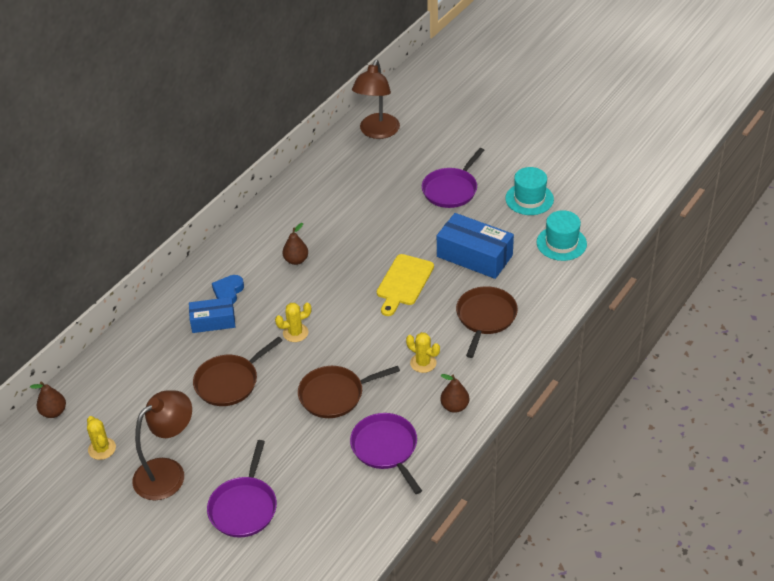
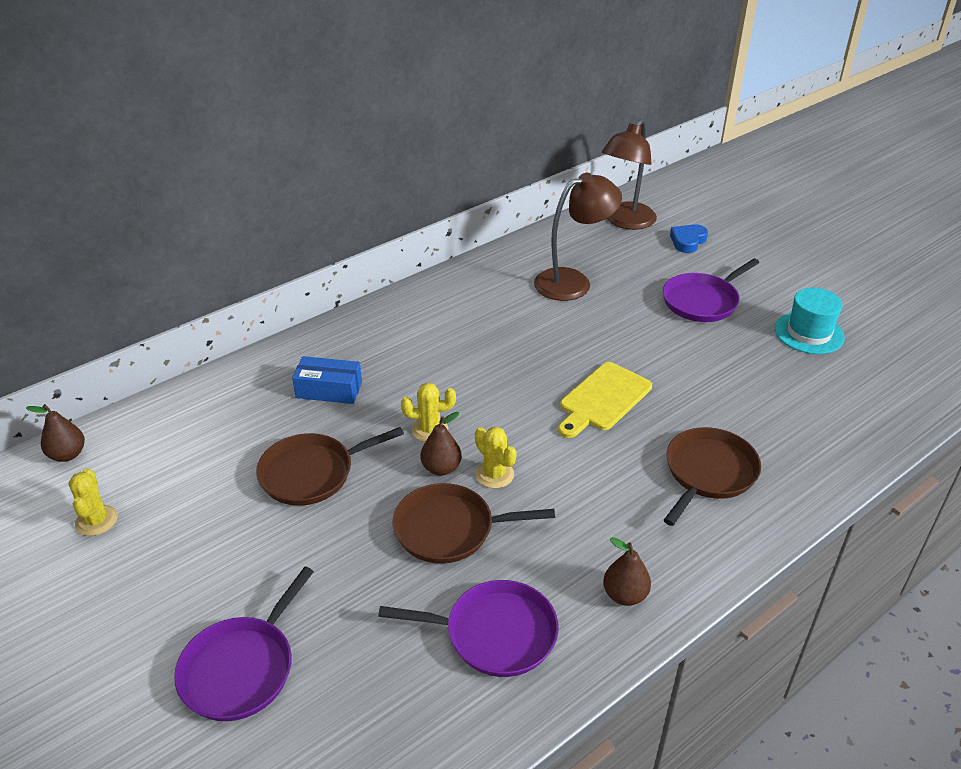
camera: 15 degrees right, 5 degrees down
brown lamp [132,390,192,500] -> brown lamp moved to [534,173,622,301]
blue heart [212,275,244,304] -> blue heart moved to [670,224,708,253]
brown pear [282,223,308,265] -> brown pear moved to [421,412,462,476]
purple pan [350,413,422,494] -> purple pan turned 105 degrees clockwise [378,580,559,677]
yellow cactus [406,332,440,373] -> yellow cactus moved to [475,427,516,488]
blue box [437,213,514,279] -> none
turquoise hat [537,210,587,261] -> none

